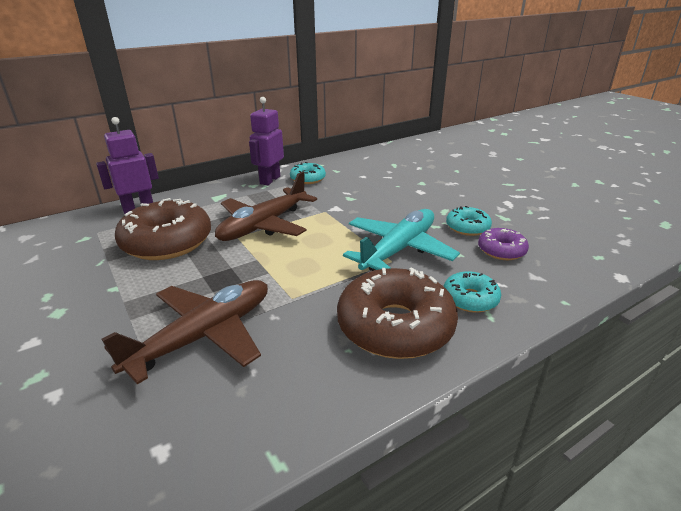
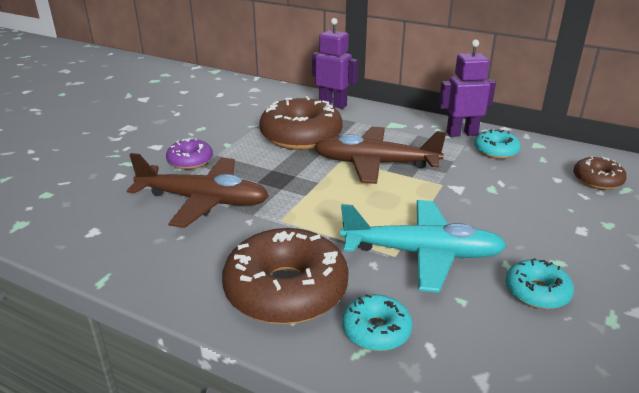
camera: 60 degrees right, 0 degrees up
purple donut [478,228,529,260] -> purple donut moved to [166,138,213,169]
none -> brown donut [573,156,627,190]

